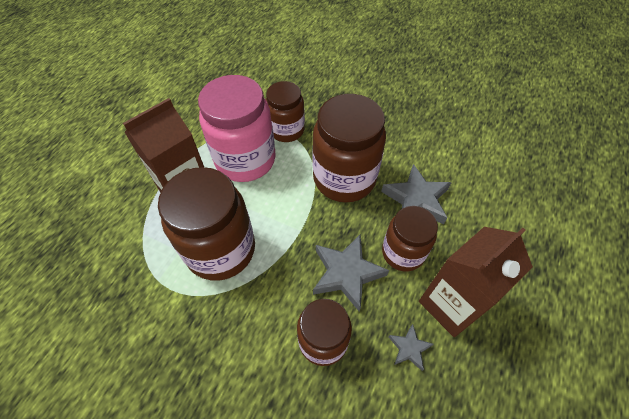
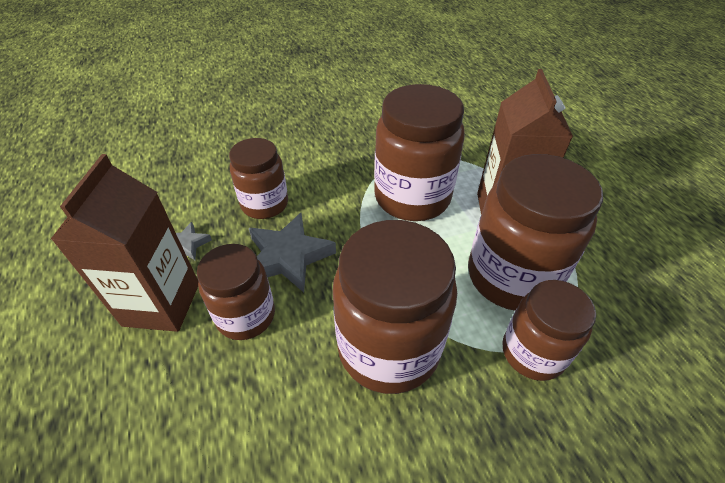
camera: 135 degrees right, 10 degrees down
pink jar [198,75,276,182] -> brown jar [468,154,603,311]
grey star [381,164,452,224] -> none

